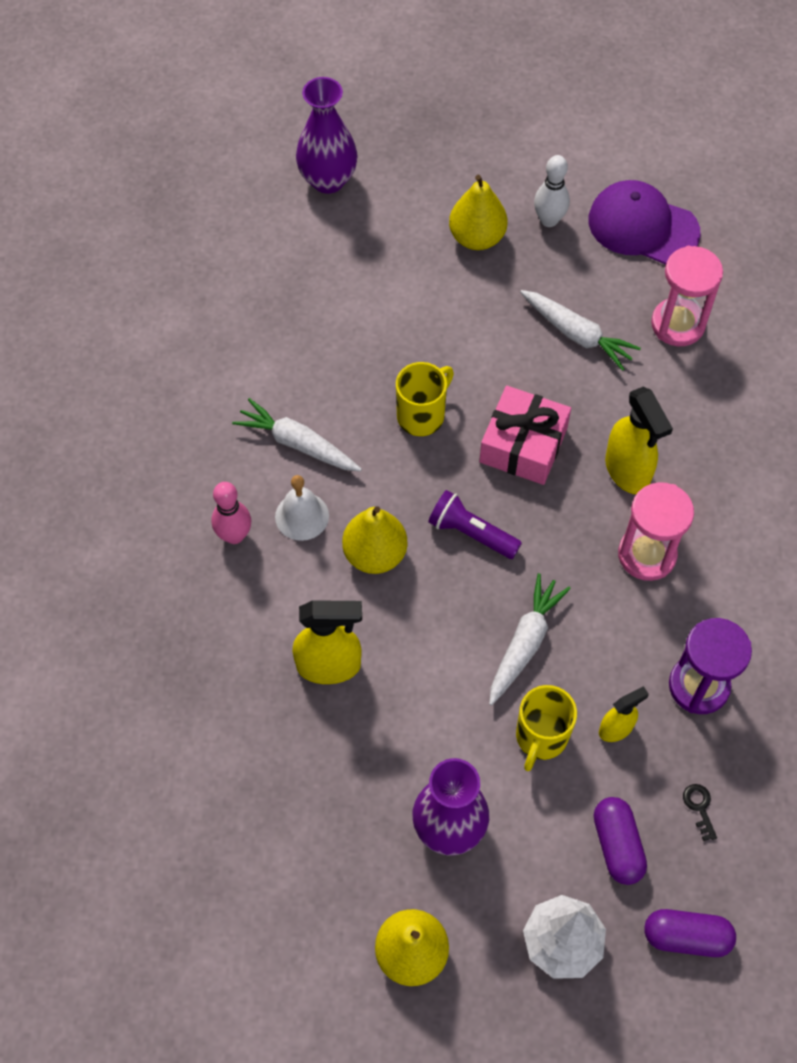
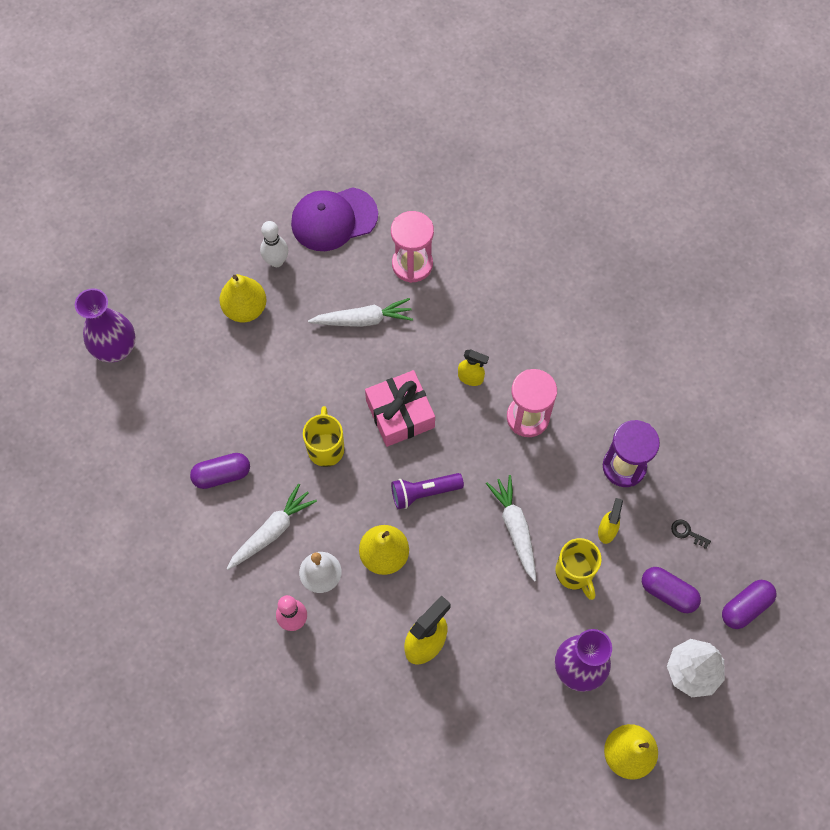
camera: 45 degrees left, 5 degrees up
white carrot [232,398,362,471] -> white carrot turned 150 degrees clockwise [227,484,317,570]
yellow spray bottle [605,387,673,494] -> yellow spray bottle [458,350,489,386], size x0.58
none -> purple capsule [190,453,250,489]

